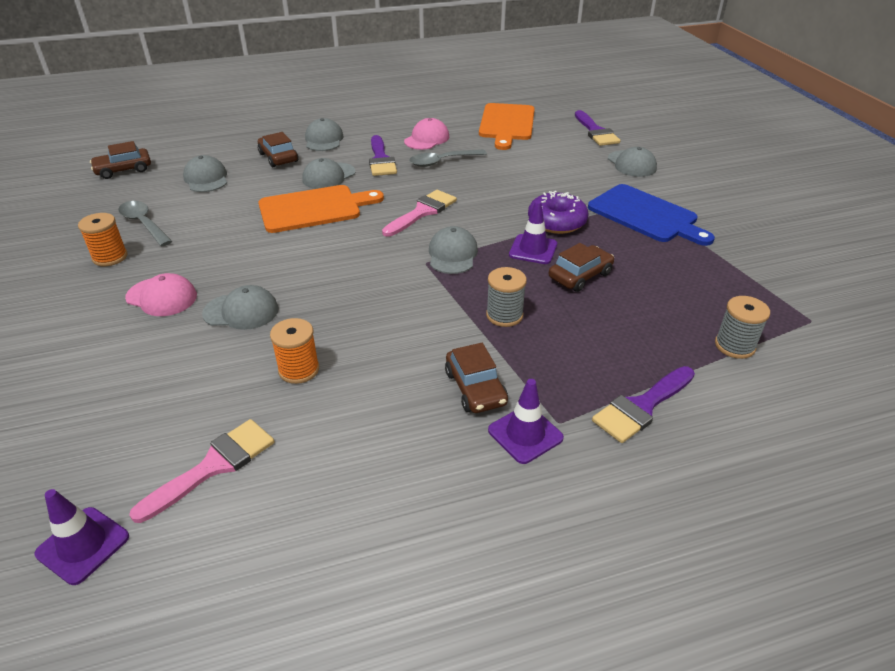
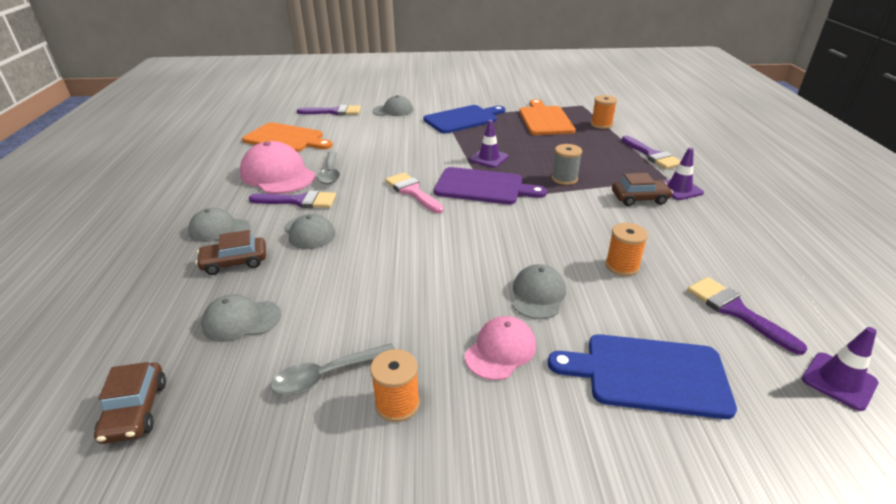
camera: 75 degrees left, 5 degrees down
pink brush [129,419,274,523] -> purple brush [687,277,807,355]
orange cutting board [258,185,384,233] -> orange cutting board moved to [519,99,576,135]
pink cap [404,118,449,150] -> pink cap [240,141,316,194], size x1.67
grey cap [429,226,478,274] -> purple cutting board [434,167,547,204]
purple donut [528,191,588,234] -> none
brown car [549,243,614,292] -> none
grey spool [715,296,770,359] -> orange spool [591,95,617,129]
none -> blue cutting board [548,334,737,419]

